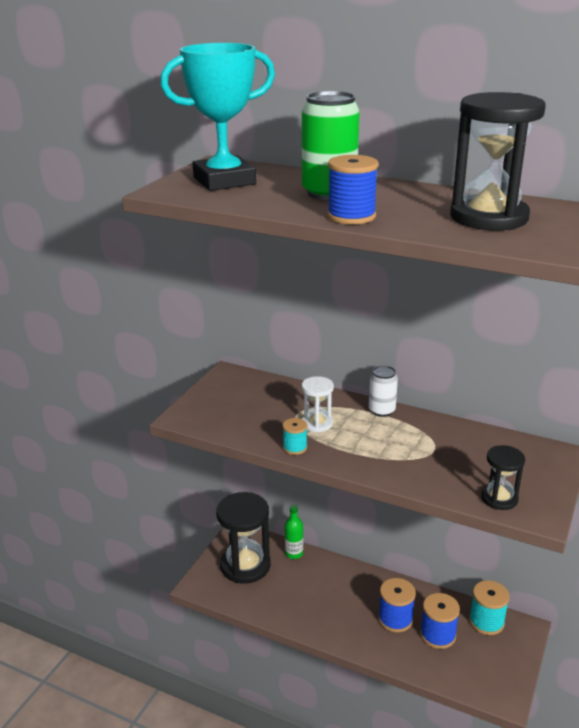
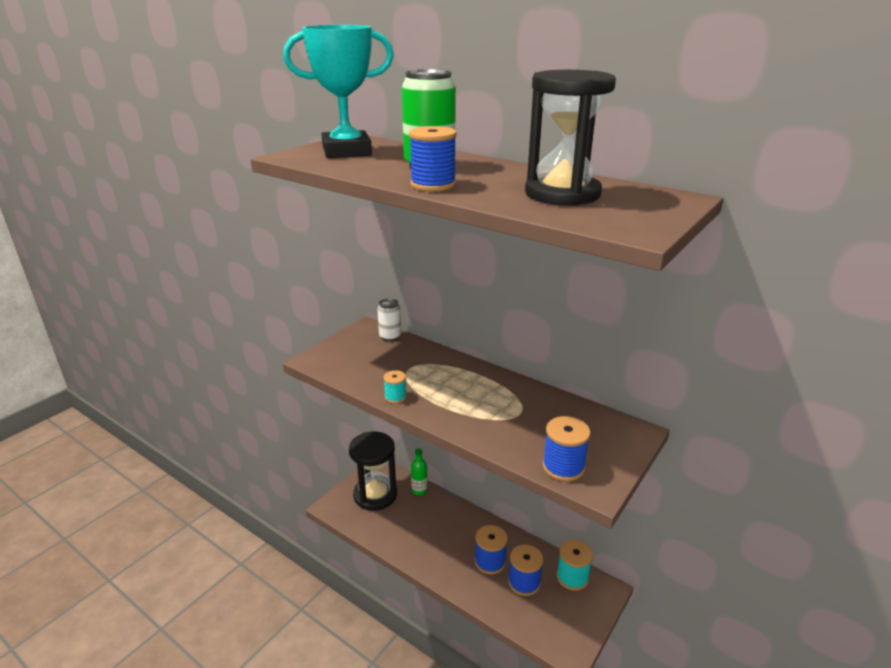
camera: 10 degrees right, 0 degrees up
white hourglass [302,376,334,433] -> none
white can [369,365,398,417] -> white can moved to [377,298,401,341]
black hourglass [481,445,525,510] -> blue spool [542,416,591,481]

